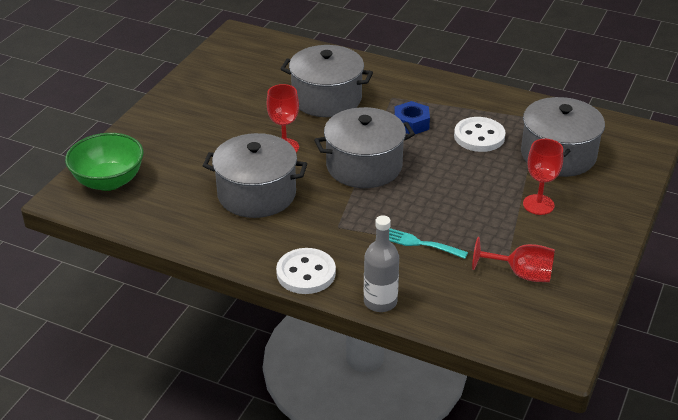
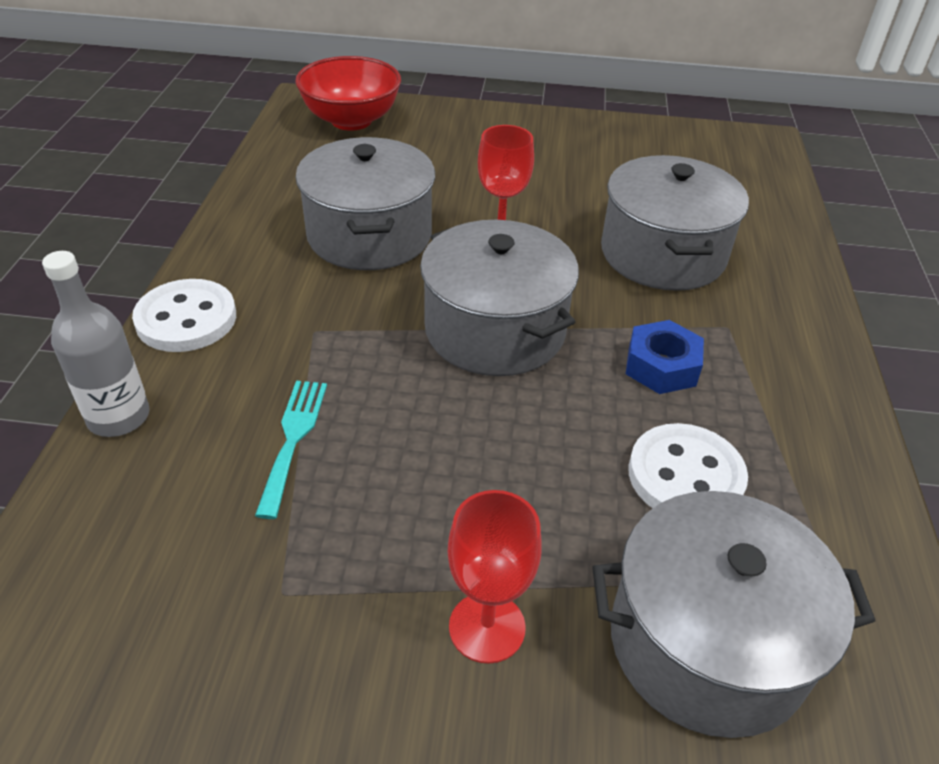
camera: 70 degrees right, 5 degrees up
green bowl [65,133,144,191] -> red bowl [295,56,401,131]
red goblet [472,237,555,282] -> none

